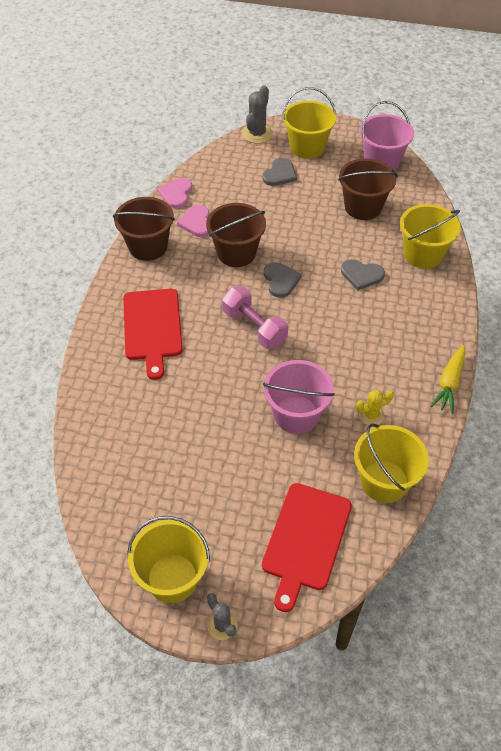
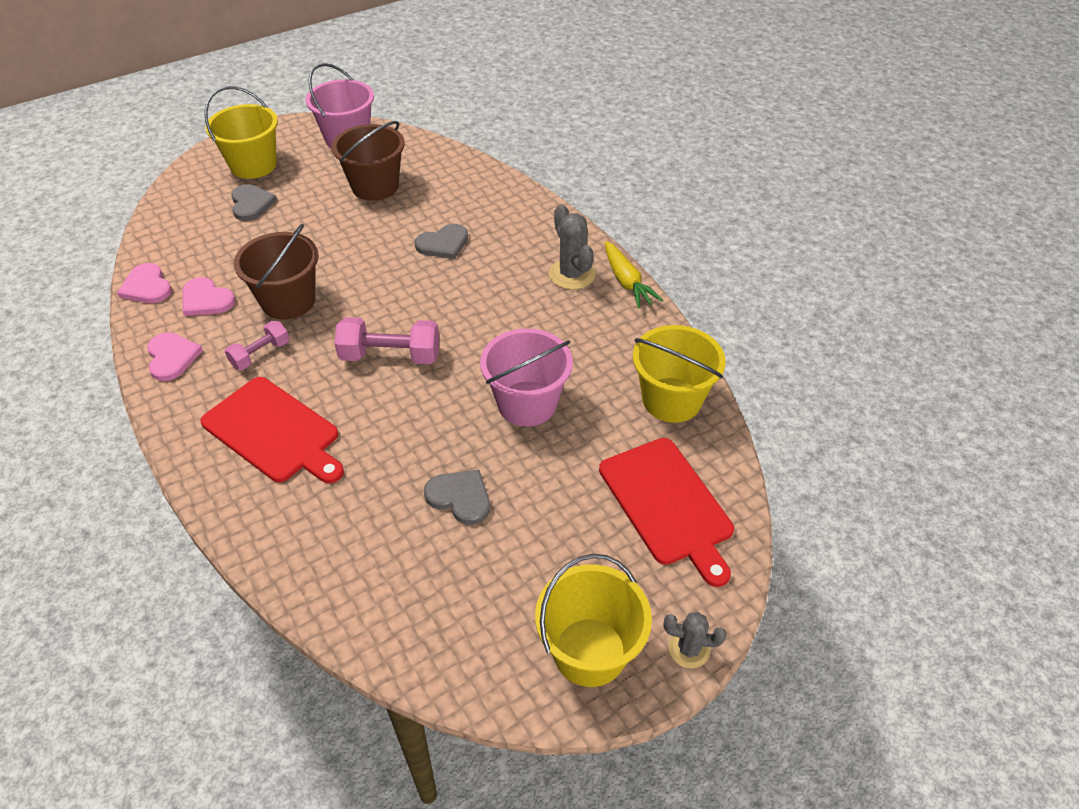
camera: 45 degrees left, 5 degrees down
brown bucket [113,197,175,261] -> pink heart [147,332,203,381]
grey cactus [242,85,273,143] -> grey cactus moved to [549,204,596,290]
grey heart [264,262,302,298] -> grey heart moved to [424,470,490,525]
yellow cactus [356,390,394,425] -> none
yellow bucket [400,204,461,269] -> none
none -> pink dumbbell [225,321,289,370]

